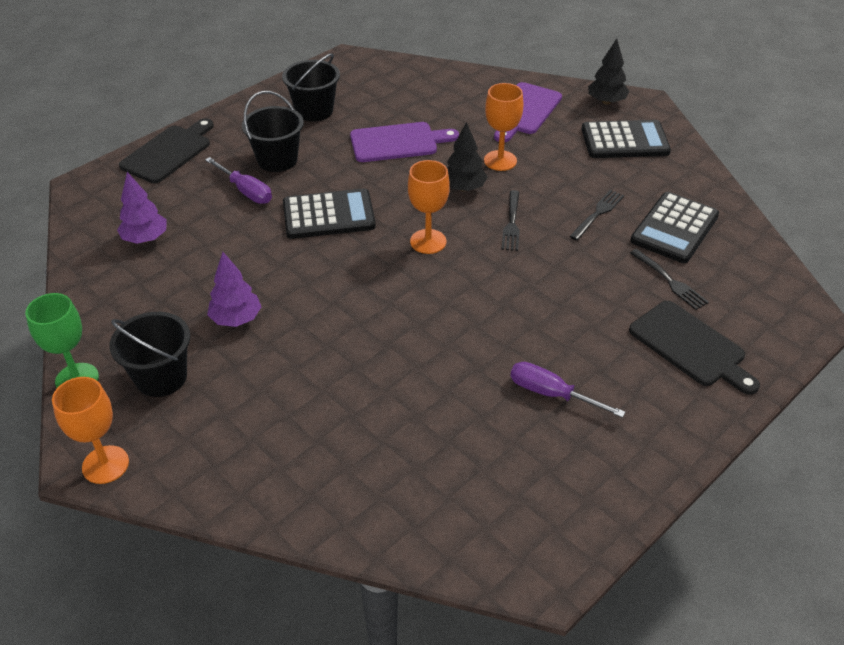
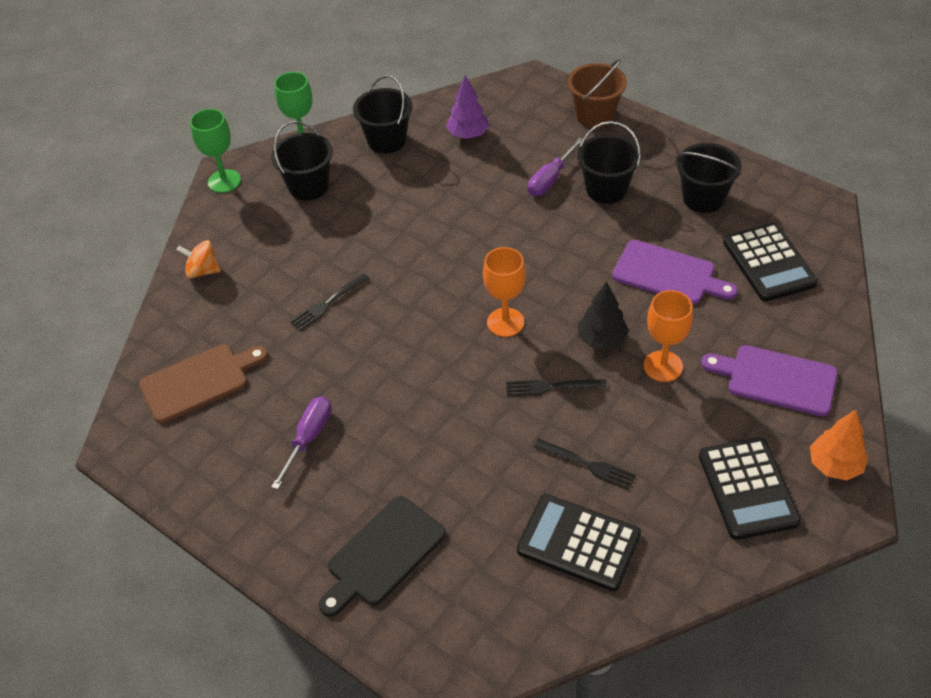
camera: 85 degrees right, 5 degrees up
orange goblet [52,377,129,484] -> green goblet [190,109,241,193]
black cutting board [119,118,214,183] -> brown bucket [568,59,627,128]
purple tree [207,252,261,327] -> none
black calculator [283,188,376,239] -> black calculator moved to [723,223,818,302]
purple cutting board [350,122,459,162] -> purple cutting board turned 45 degrees counterclockwise [612,240,738,305]
black tree [588,39,630,105] -> orange tree [810,410,868,480]
black fork [630,249,709,310] -> black fork moved to [290,274,370,331]
none -> brown cutting board [139,344,268,423]
none -> orange spinning top [177,240,221,279]
none -> black bucket [353,75,412,154]

